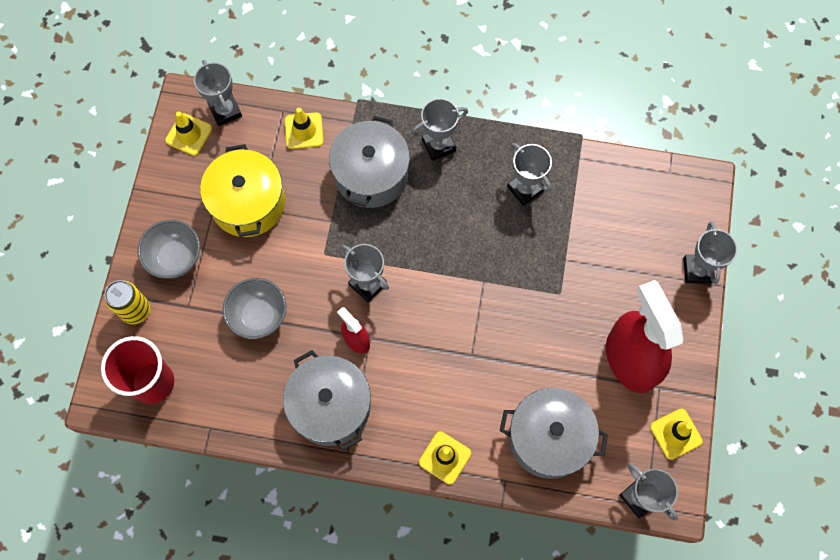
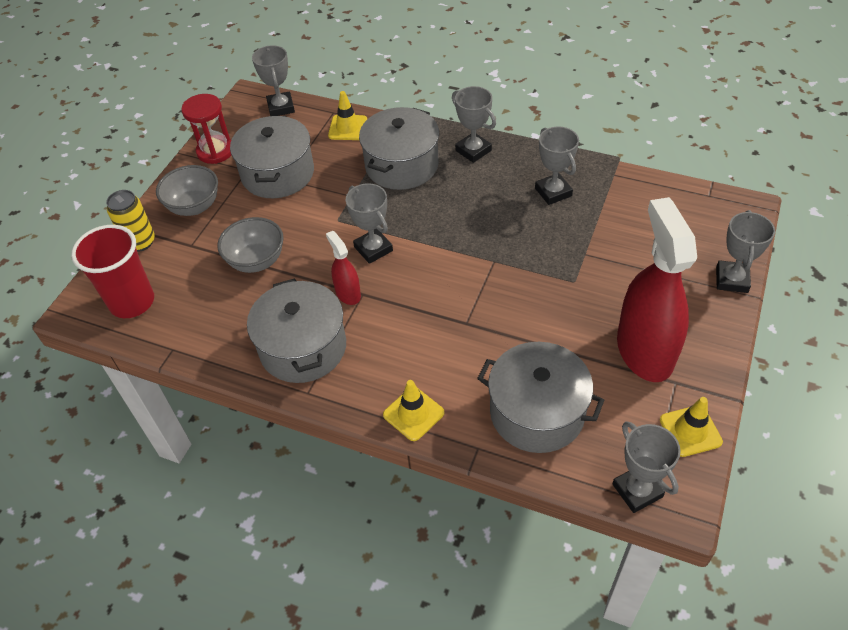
camera: 15 degrees right, 20 degrees down
yellow traffic cone [165,111,212,156] -> none
yellow pot [200,144,285,237] -> grey pot [230,116,314,198]
grey trophy [411,98,468,161] -> grey trophy turned 60 degrees clockwise [452,86,496,163]
none -> red hourglass [181,94,231,164]

